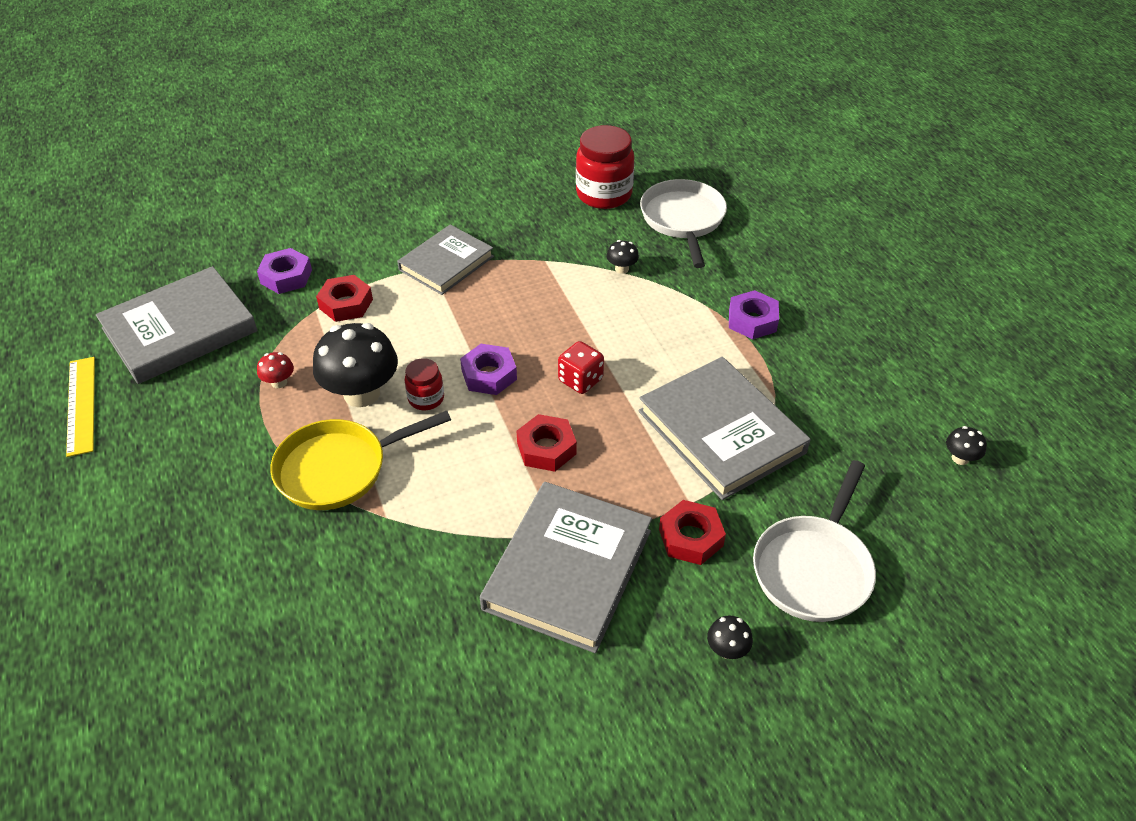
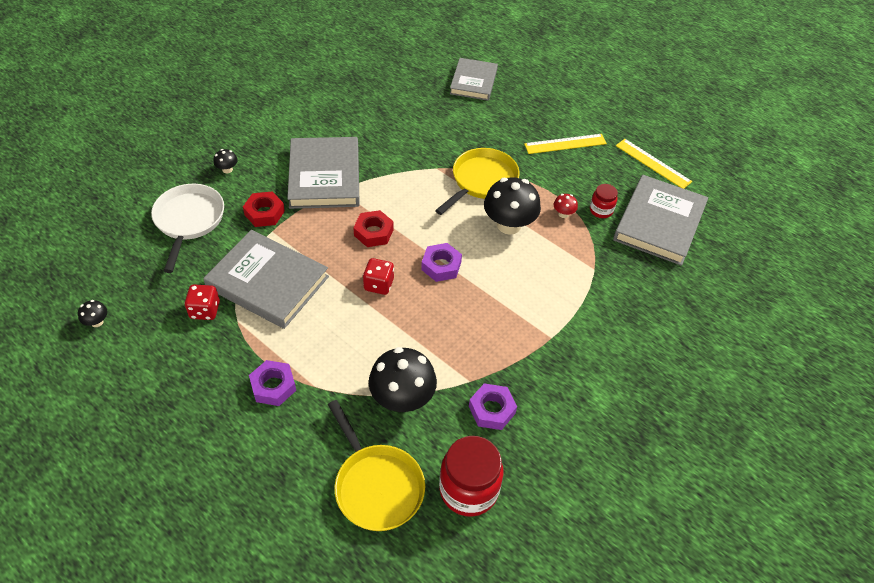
camera: 150 degrees right, 5 degrees up
purple nut [257,248,312,294] -> purple nut moved to [469,383,517,430]
red nut [316,275,373,322] -> none
grey book [397,225,494,295] -> grey book moved to [450,58,498,101]
red jar [405,358,444,410] -> red jar moved to [590,184,618,218]
black mushroom [607,240,639,274] -> black mushroom [369,347,437,412], size x2.27
white pan [640,179,727,268] -> yellow pan [328,400,425,531]
none -> red dice [184,284,220,320]
none -> yellow ruler [524,134,607,154]

